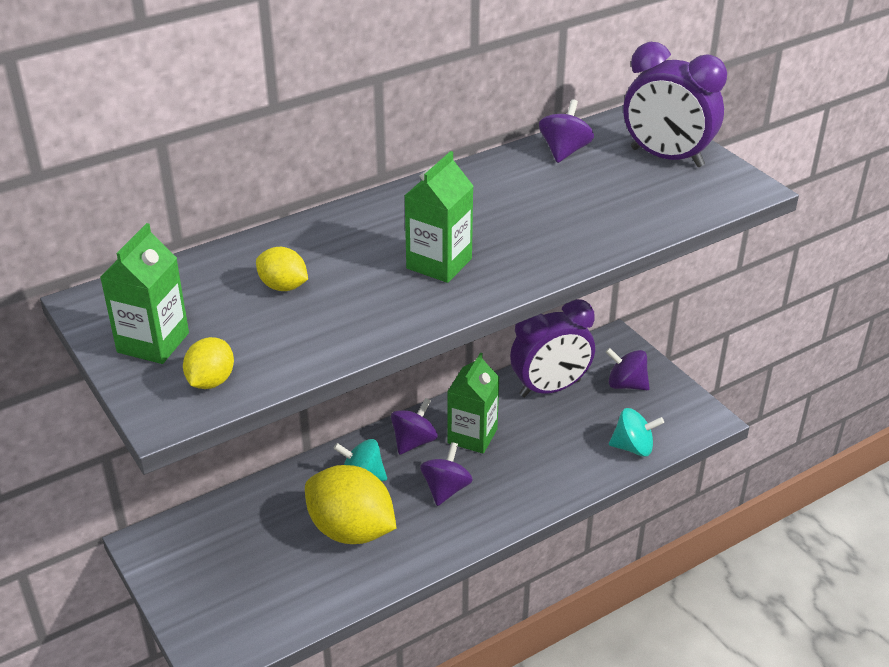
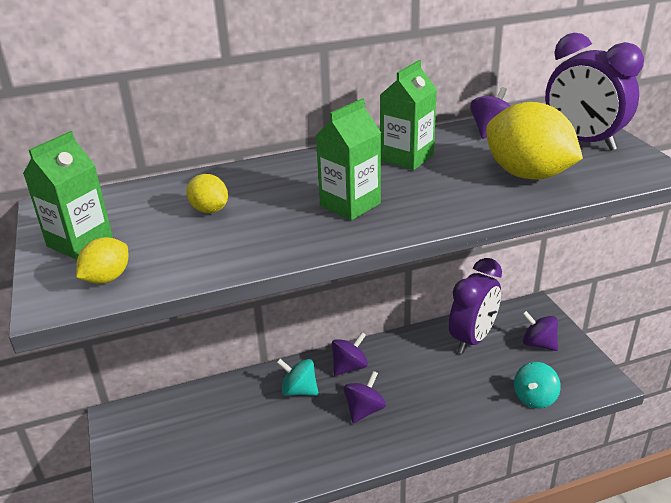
camera: 15 degrees right, 5 degrees down
yellow lemon [305,465,396,544] -> yellow lemon moved to [486,102,583,179]
green carton [447,353,500,454] -> green carton moved to [380,60,437,170]
purple clock [510,299,595,397] -> purple clock turned 45 degrees counterclockwise [449,258,502,354]
turquoise spinning top [609,408,664,457] -> turquoise spinning top turned 105 degrees clockwise [514,362,561,408]

